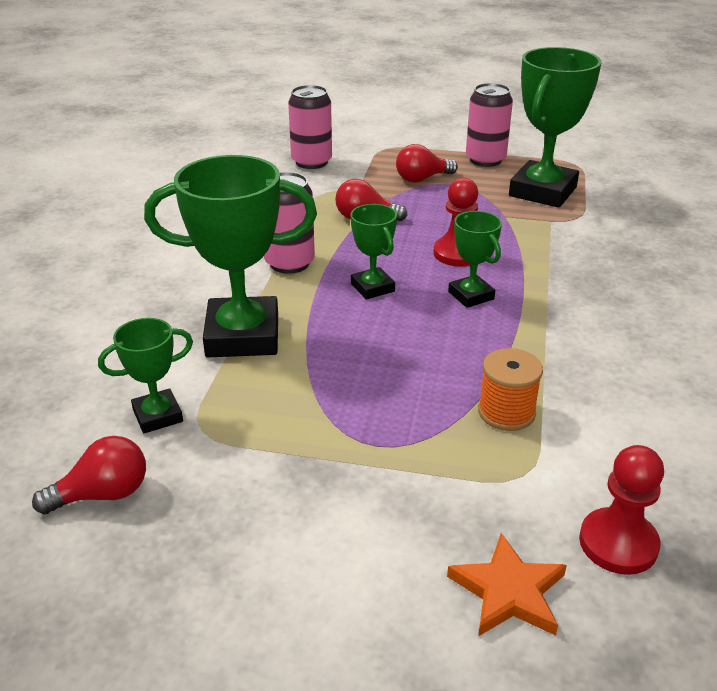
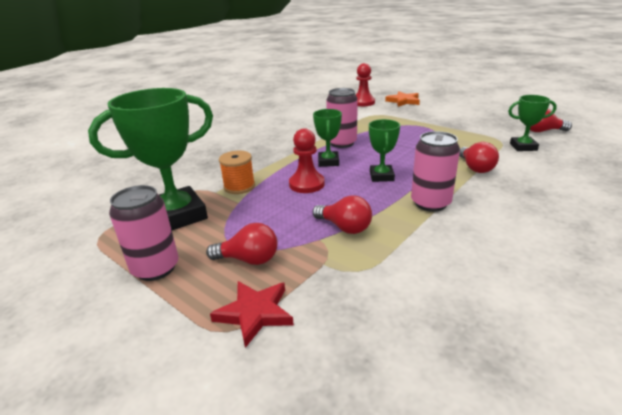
camera: 150 degrees left, 5 degrees down
green trophy [144,155,317,357] -> red light bulb [459,142,499,173]
pink can [288,85,332,169] -> pink can moved to [326,88,358,148]
orange spool [478,348,543,431] -> orange spool moved to [219,151,255,194]
none -> red star [210,281,294,348]

